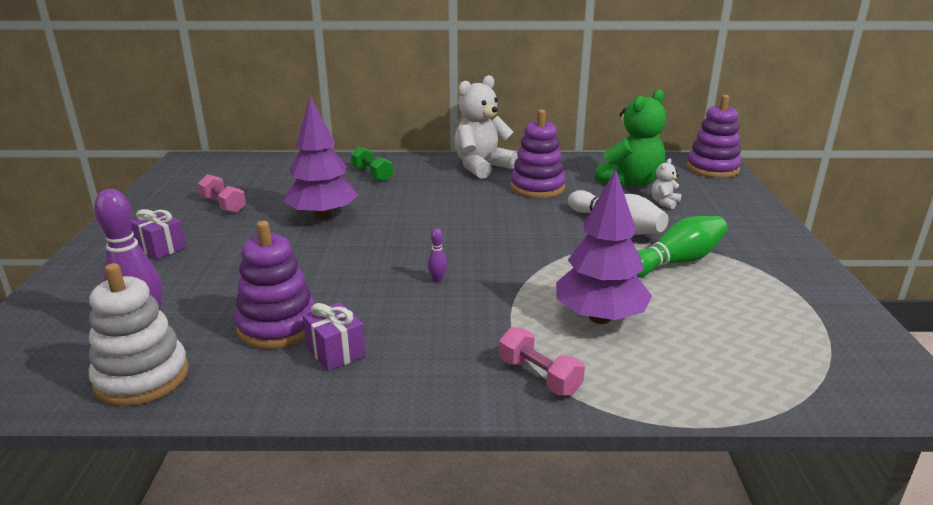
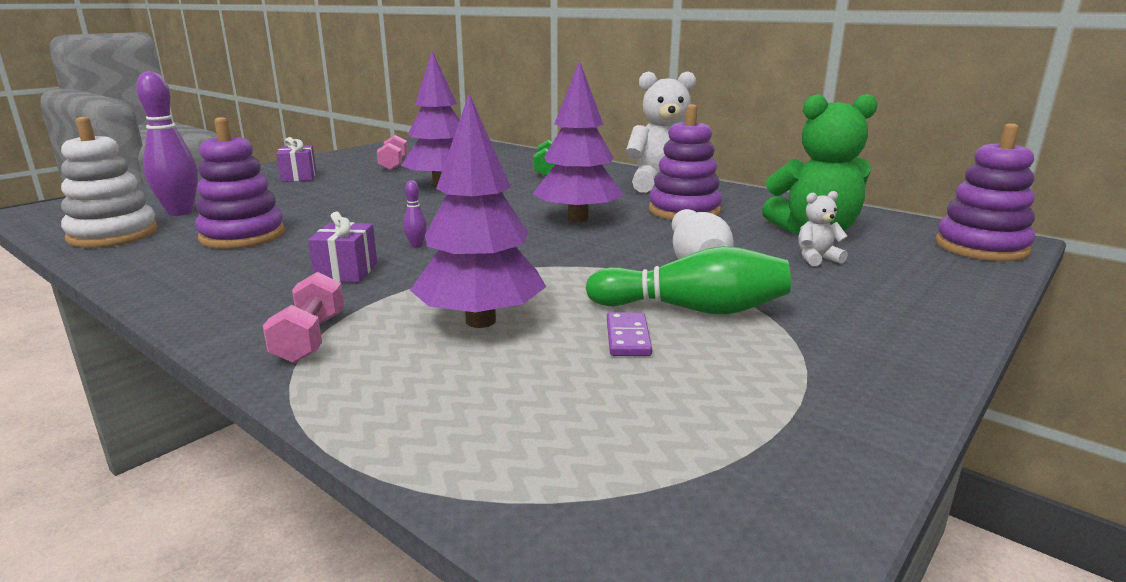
camera: 40 degrees right, 5 degrees down
purple gift [302,302,366,371] -> purple gift moved to [308,212,377,282]
none -> purple tree [533,61,624,222]
none -> purple domino [607,312,652,356]

